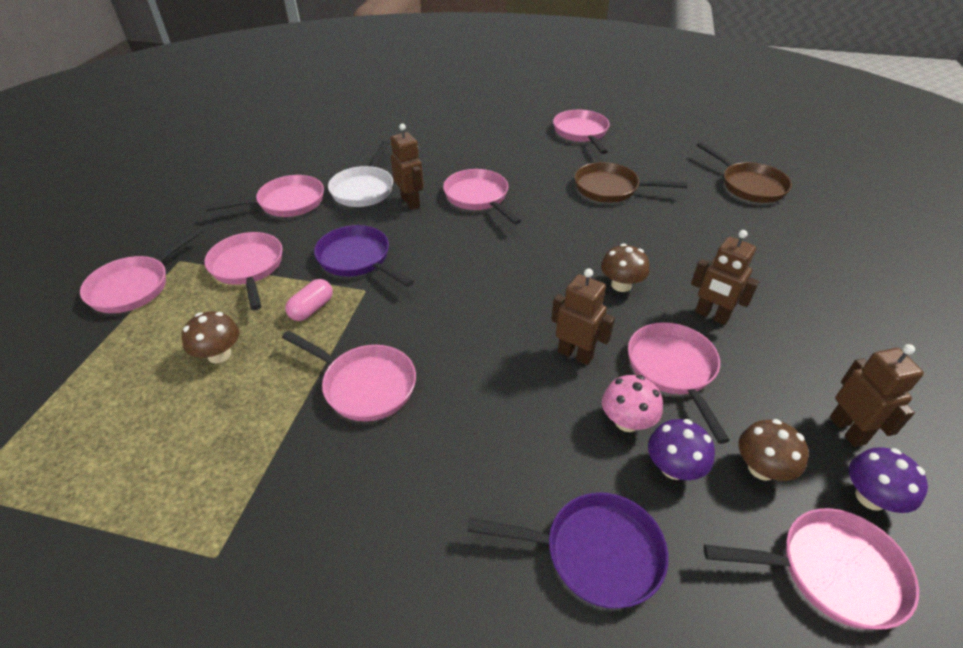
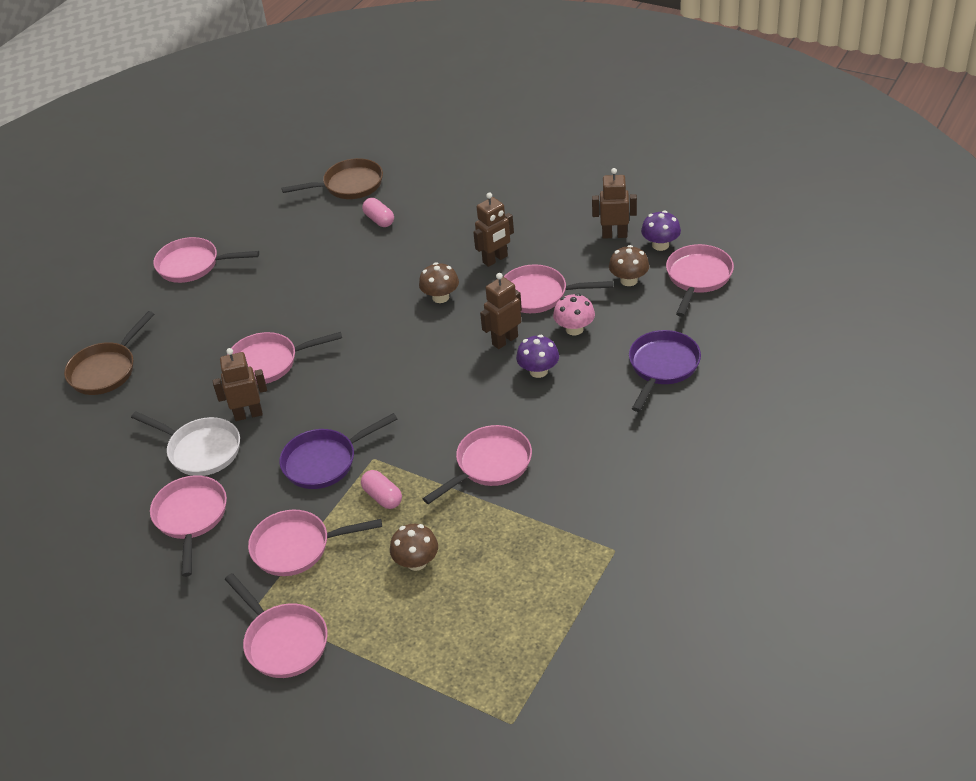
camera: 70 degrees left, 0 degrees up
brown pan [574,162,688,203] -> brown pan moved to [64,311,154,395]
purple mushroom [648,419,715,480] -> purple mushroom moved to [516,335,559,378]
none -> pink capsule [362,198,394,227]

